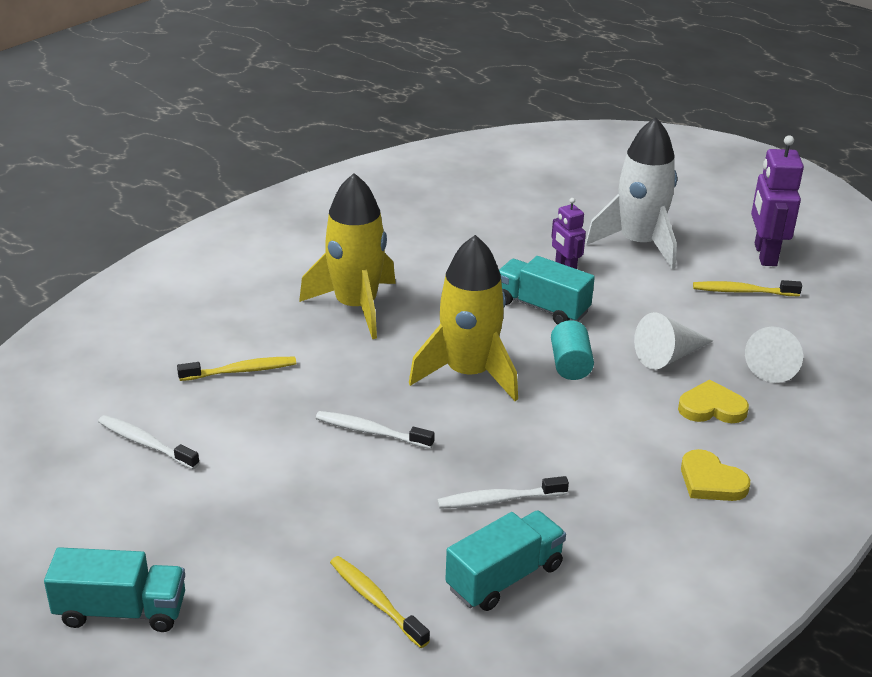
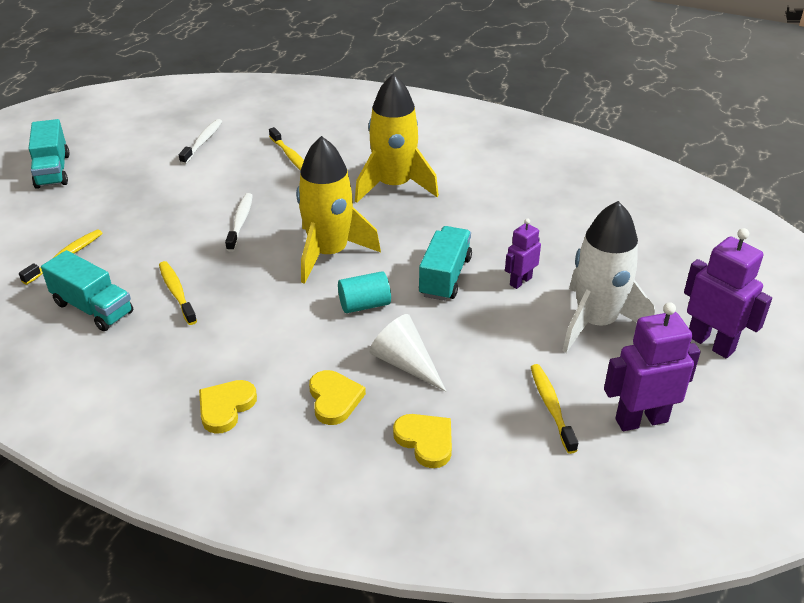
camera: 75 degrees right, 5 degrees up
white toothbrush [437,476,569,509] -> yellow toothbrush [159,261,197,325]
white cone [745,326,803,383] -> yellow heart [393,414,452,468]
none -> purple robot [684,228,772,359]

